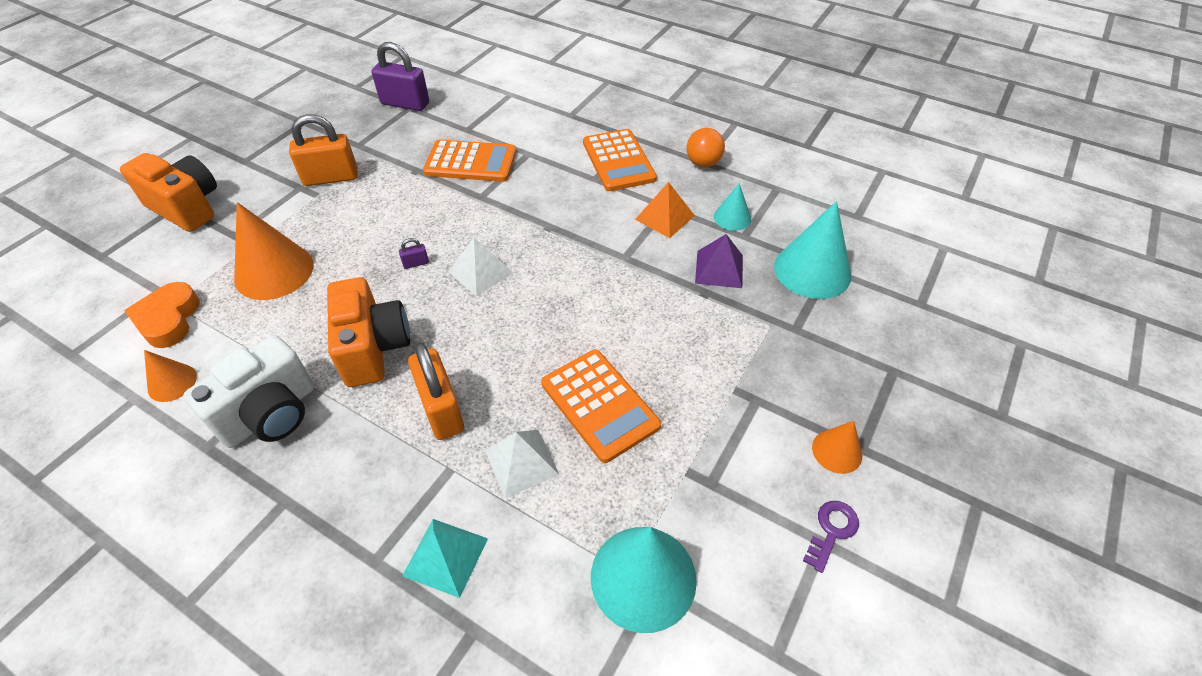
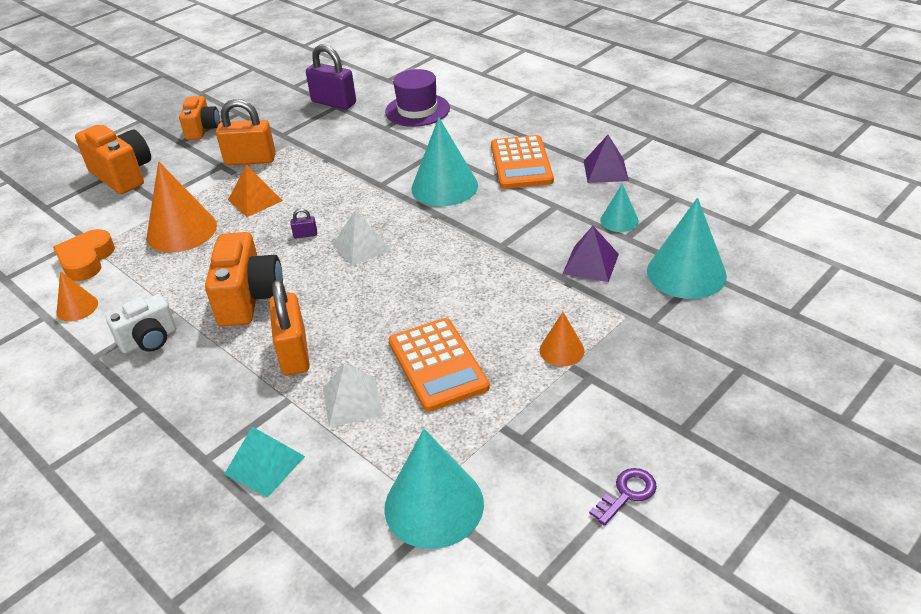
camera: 15 degrees right, 10 degrees down
white camera [183,335,314,448] -> white camera [106,294,177,353], size x0.65
orange calculator [423,139,516,182] -> none
orange pyramid [635,182,695,238] -> orange pyramid moved to [228,165,283,217]
orange ball [686,128,725,167] -> purple pyramid [584,135,629,183]
orange cone [812,421,862,474] -> orange cone moved to [540,312,585,366]
none -> orange camera [179,96,220,140]
none -> purple hat [385,69,450,127]
none -> turquoise cone [411,117,478,206]

